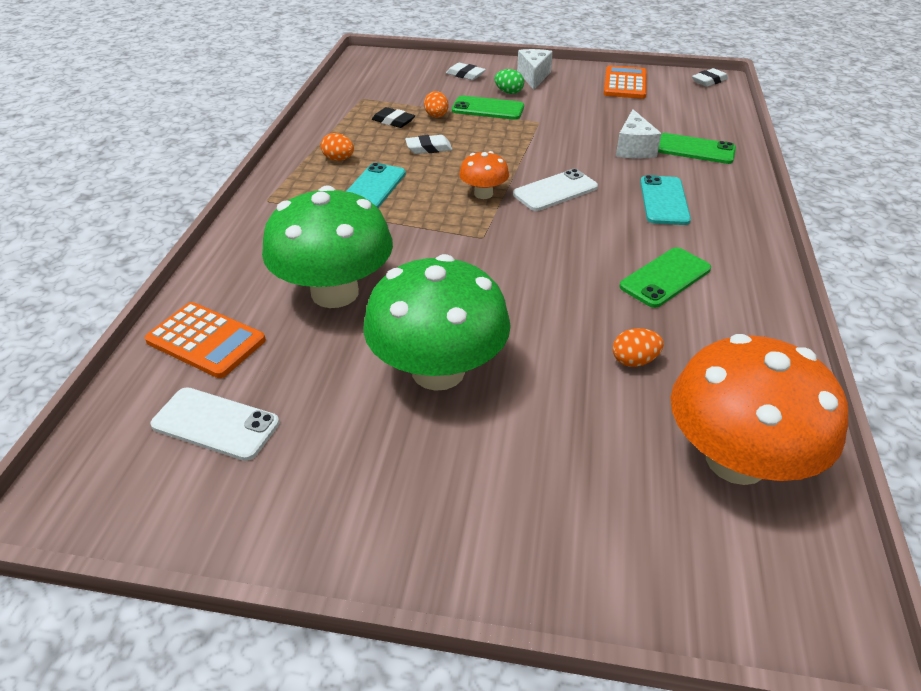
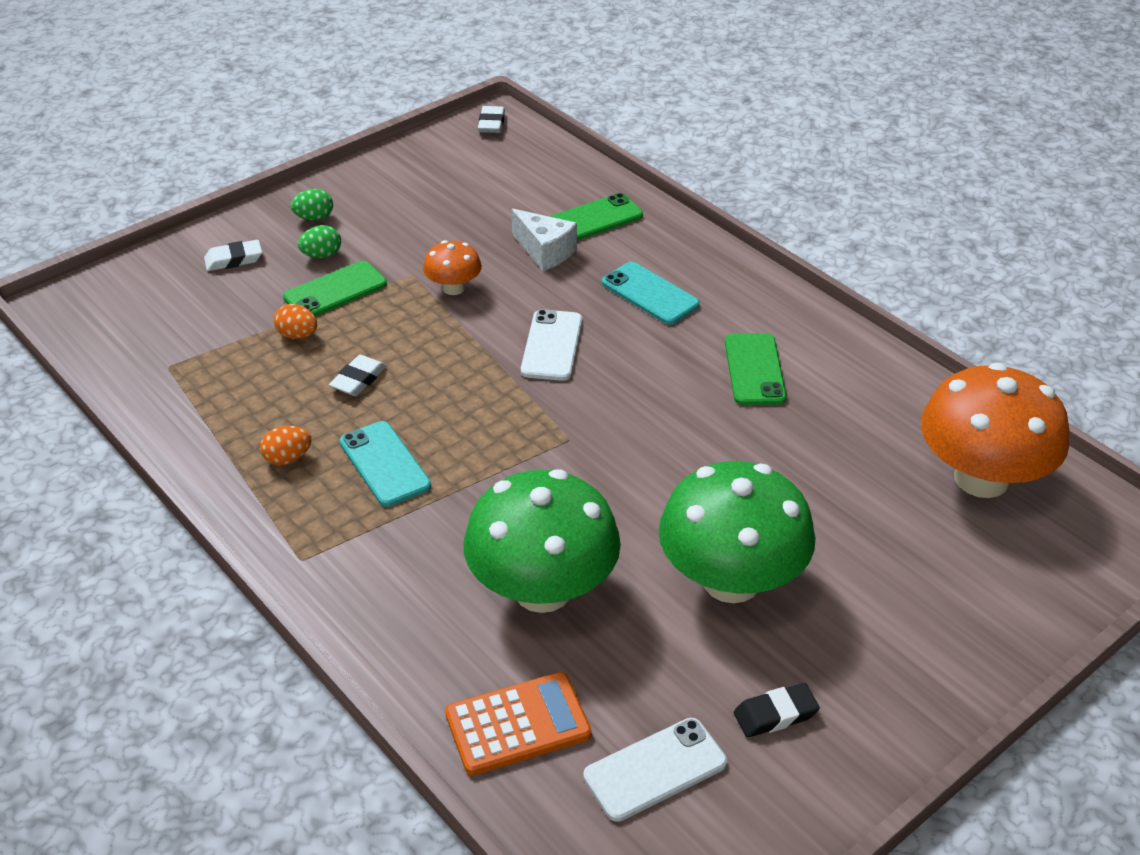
camera: 50 degrees left, 0 degrees up
black eraser [372,107,415,128] -> black eraser moved to [734,683,820,737]
orange mushroom [459,151,509,199] -> orange mushroom moved to [423,240,482,295]
white cheese [517,49,553,90] -> green egg [290,189,333,221]
orange calculator [604,65,647,99] -> none
orange egg [613,328,664,367] -> none

